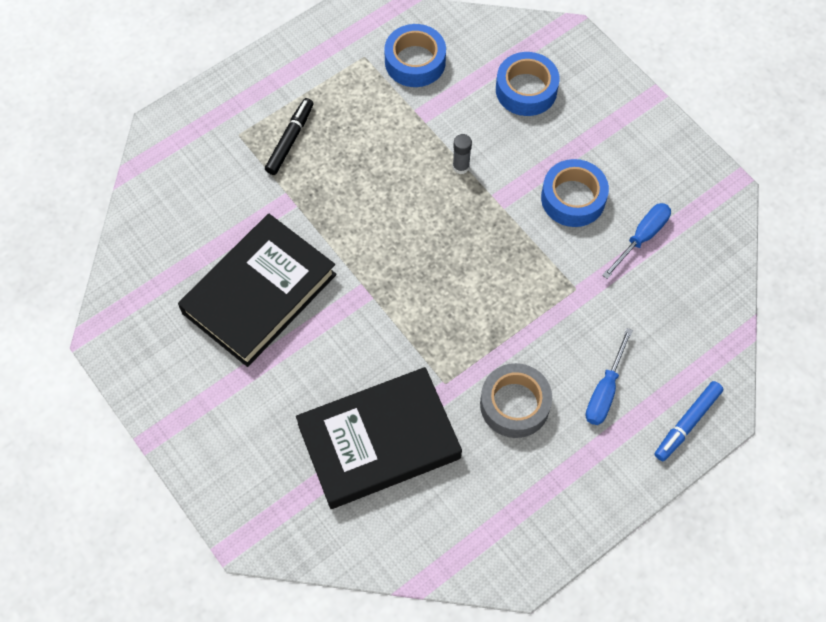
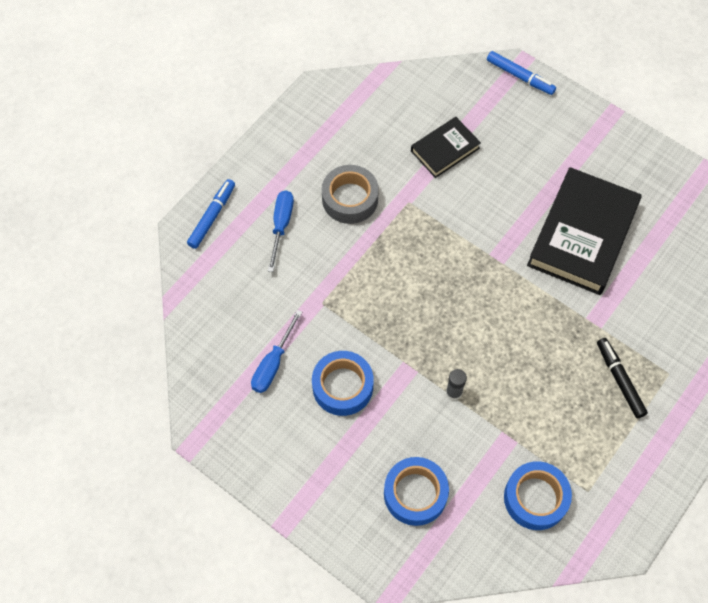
camera: 165 degrees right, 0 degrees up
black marker [265,98,313,175] -> black marker turned 150 degrees clockwise [597,338,648,418]
black book [296,367,462,509] -> black book [411,117,481,178], size x0.53
none -> blue marker [487,51,556,95]

